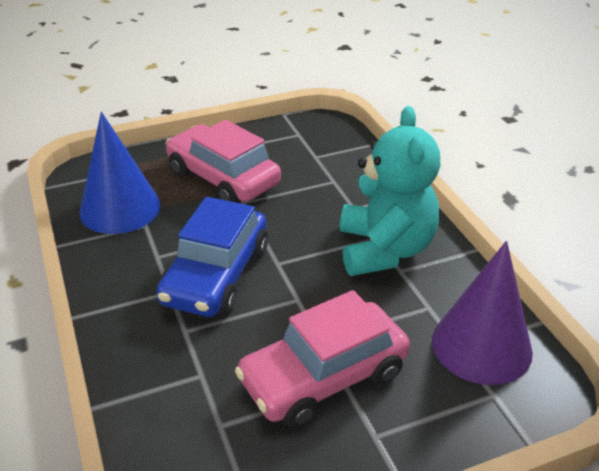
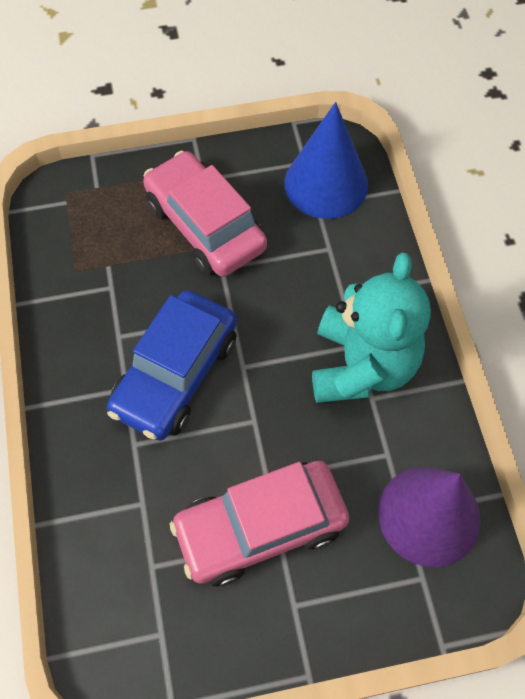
camera: 10 degrees right, 25 degrees up
blue cone [80,112,161,234] -> blue cone moved to [284,102,368,219]

